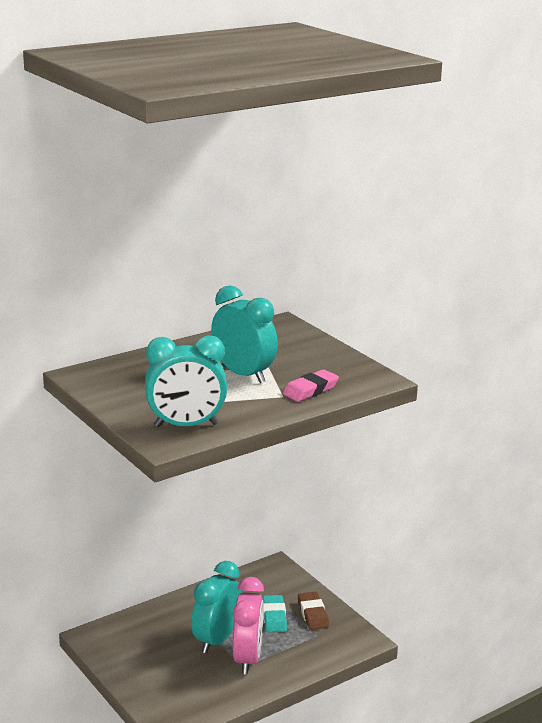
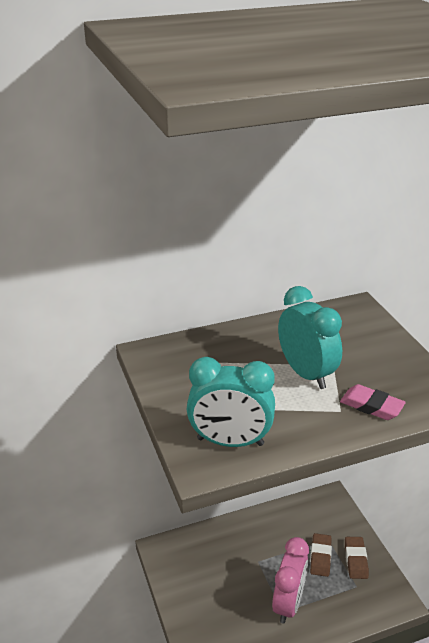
camera: 15 degrees right, 10 degrees up
turquoise clock [191,561,242,654] -> none
turquoise eraser [262,595,287,632] -> brown eraser [310,533,332,577]
pink eraser [283,369,339,402] -> pink eraser turned 60 degrees clockwise [340,384,406,420]

